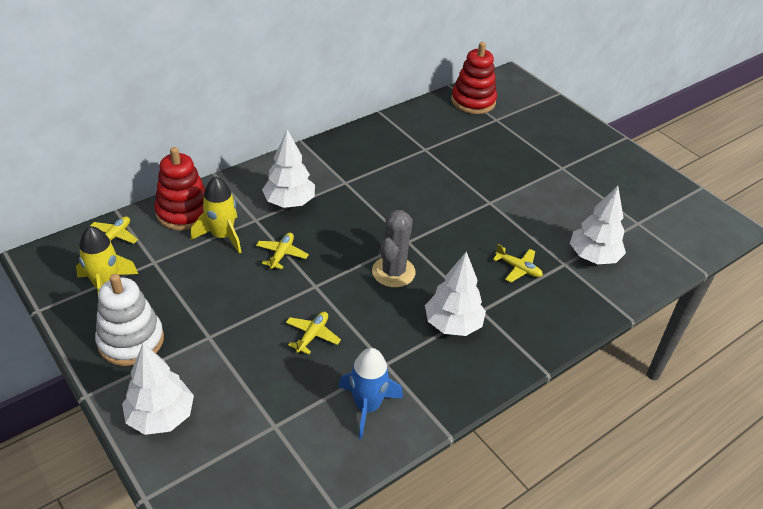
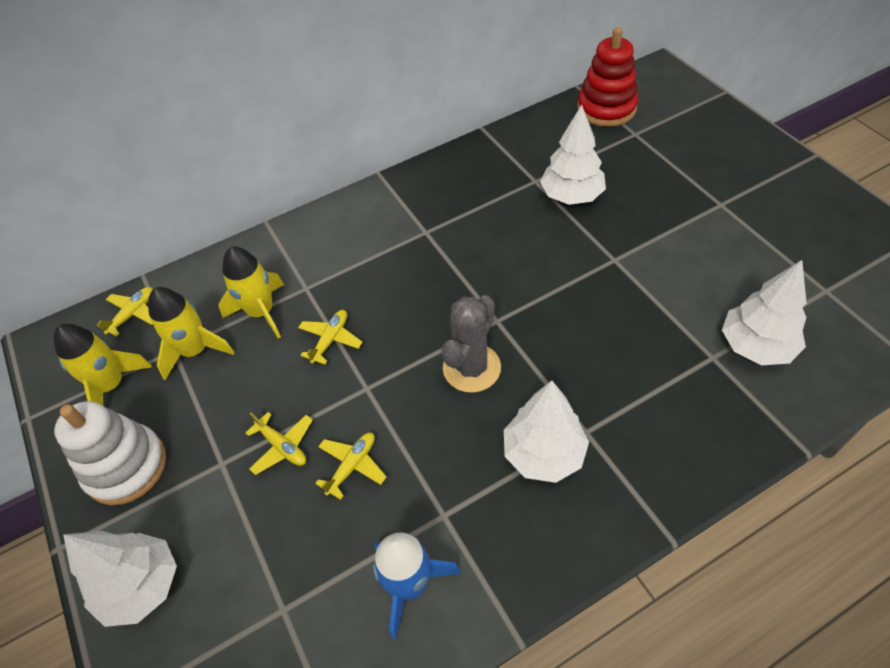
camera: 15 degrees right, 10 degrees up
red stacking toy [154,147,205,231] -> none
white tree [262,130,315,208] -> white tree moved to [540,105,606,205]
yellow plane [493,244,543,282] -> yellow plane moved to [245,412,313,475]
none -> yellow rocket [148,287,235,380]

